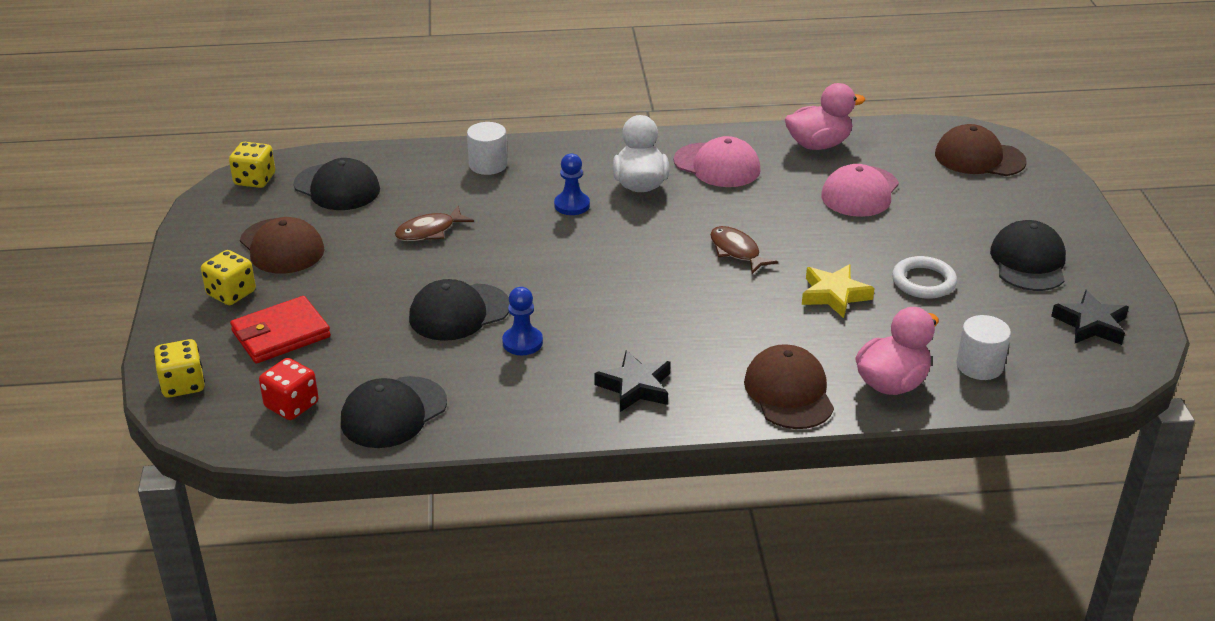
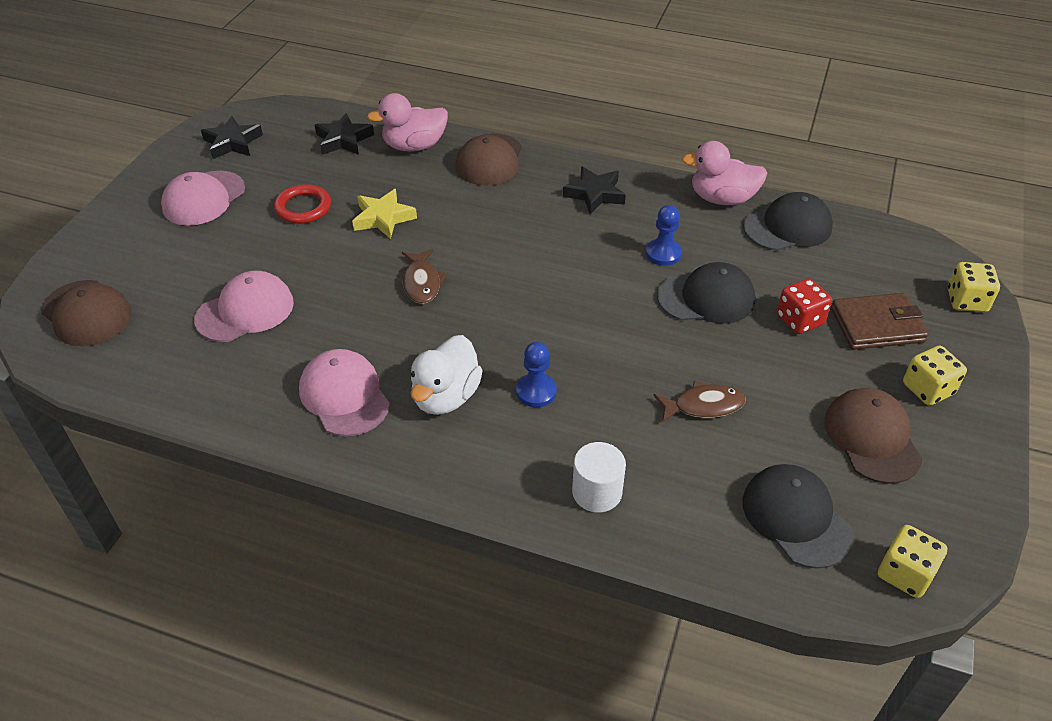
camera: 155 degrees left, 10 degrees up
red wallet [230,296,331,363] -> brown wallet [831,293,929,350]
red dice [259,358,319,420] -> red dice moved to [777,278,832,334]
pink duck [785,83,865,150] -> pink duck moved to [682,141,767,205]
white ring [892,256,957,299] -> red ring [274,184,331,224]
white cylinder [956,315,1011,380] -> black star [315,113,374,155]
black cap [990,220,1066,291] -> pink cap [161,171,245,225]

